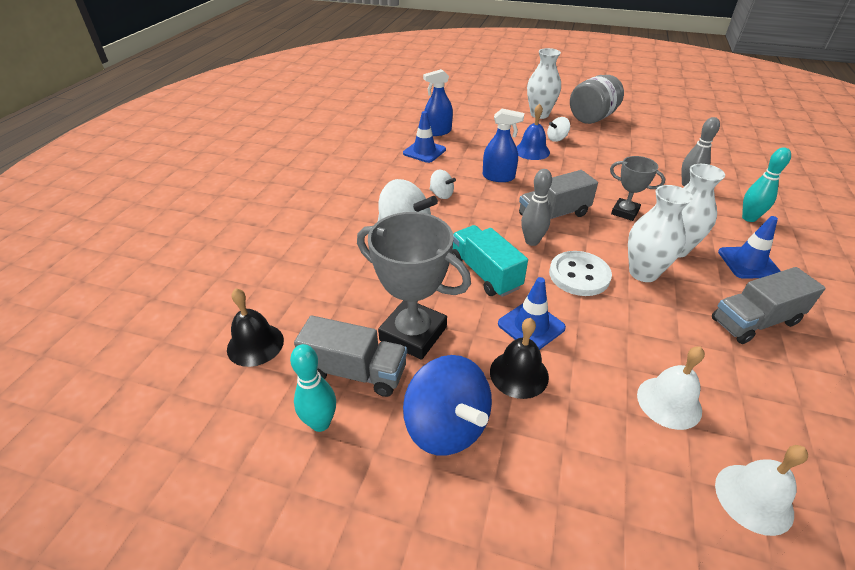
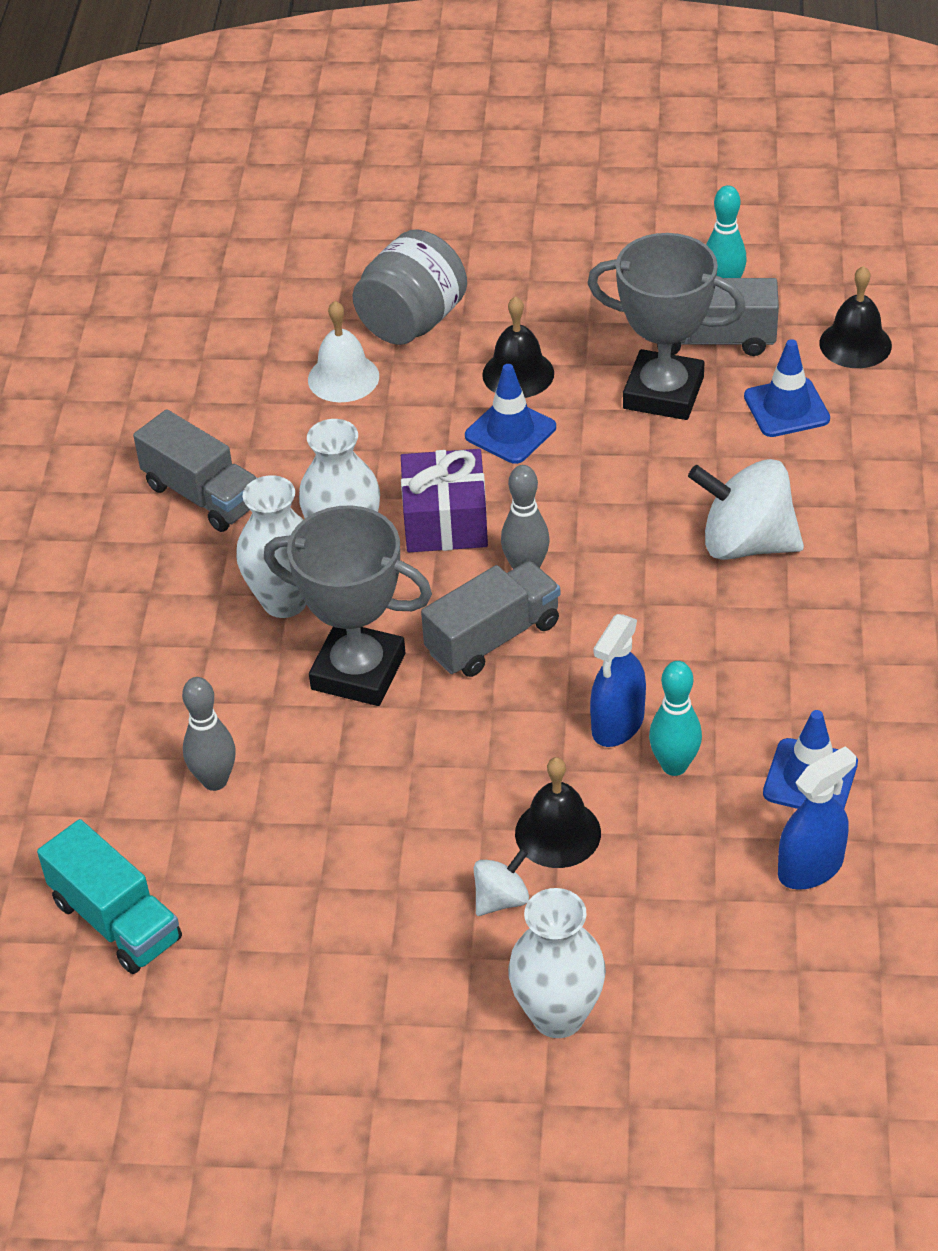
camera: 170 degrees right, 5 degrees up
blue spinning top [403,355,492,456] -> none
white spinning top [430,170,456,199] -> none
turquoise truck [452,225,528,297] -> turquoise truck moved to [37,819,182,974]
blue spray bottle [483,109,524,182] -> blue spray bottle turned 60 degrees counterclockwise [590,614,646,747]
blue bell [517,104,550,160] -> black bell [515,757,601,868]
white button [549,251,612,296] -> purple gift [401,449,488,552]
grey jar [570,75,624,124] -> grey jar moved to [352,229,467,345]
grey trophy [610,156,665,221] -> grey trophy [264,506,432,706], size x1.73
grey truck [712,267,826,344] -> grey truck turned 75 degrees clockwise [133,409,257,532]
white bell [715,445,808,536] -> none
blue traffic cone [718,216,781,279] -> blue traffic cone moved to [744,339,830,437]
turquoise bowling pin [742,147,791,222] -> turquoise bowling pin moved to [649,661,702,776]

